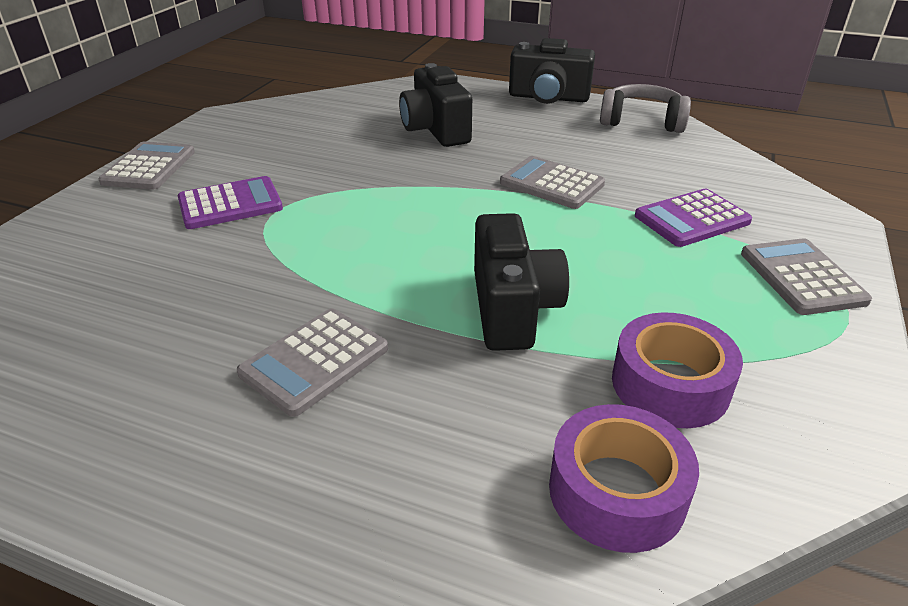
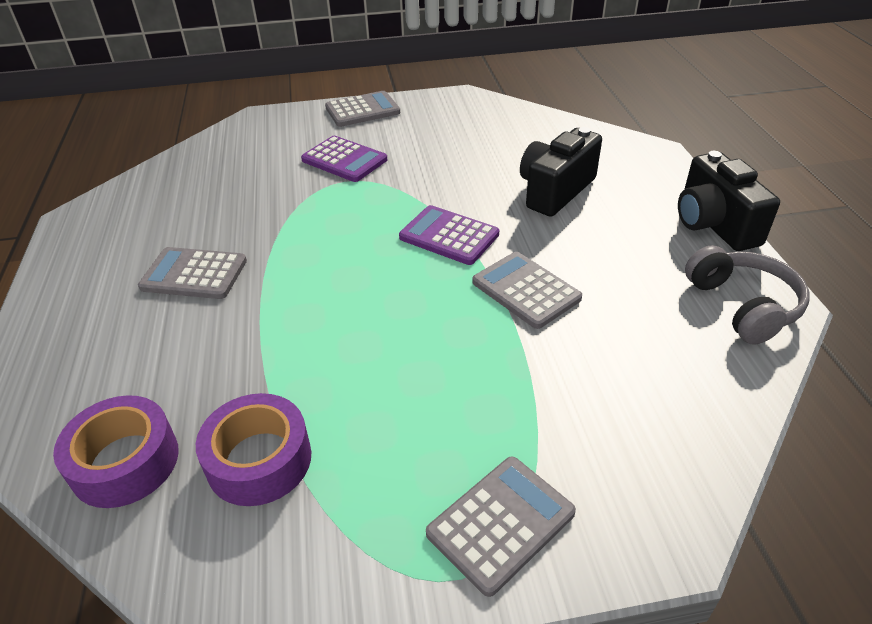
camera: 60 degrees right, 5 degrees up
black camera [474,213,569,351] -> none
grey calculator [500,156,605,209] -> grey calculator turned 45 degrees counterclockwise [472,252,582,329]
purple calculator [635,189,752,247] -> purple calculator moved to [399,205,499,265]

